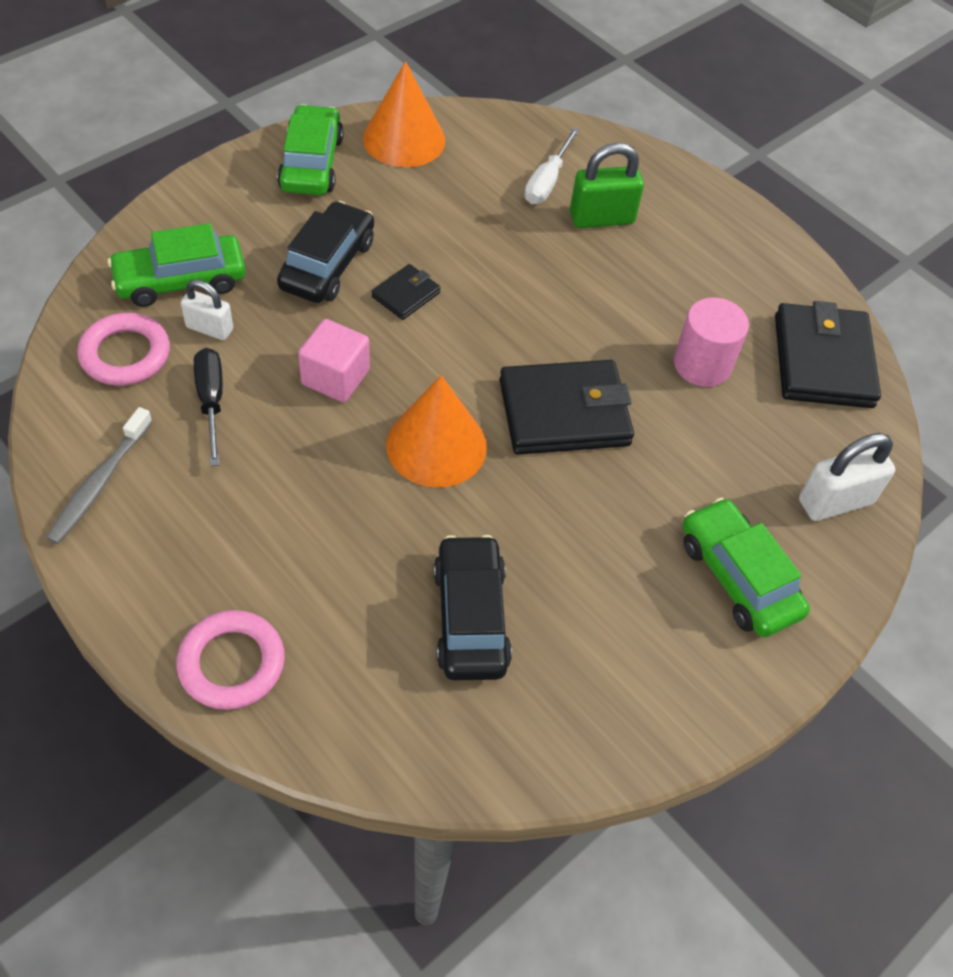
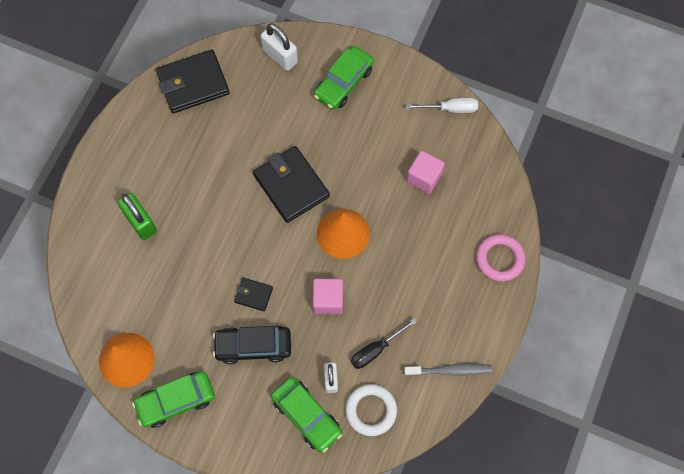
camera: 110 degrees left, 15 degrees up
pink ring [77,313,170,386] -> white ring [345,384,397,436]
black car [433,535,512,680] -> pink cube [407,151,445,194]
white screwdriver [524,127,580,204] -> white screwdriver moved to [406,98,478,113]
pink cylinder [674,297,749,387] -> none

